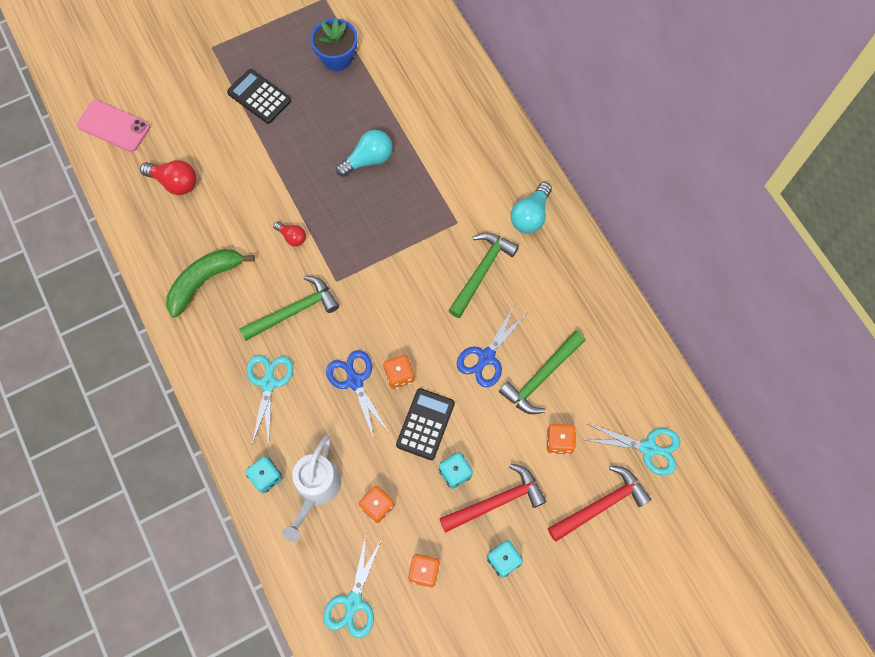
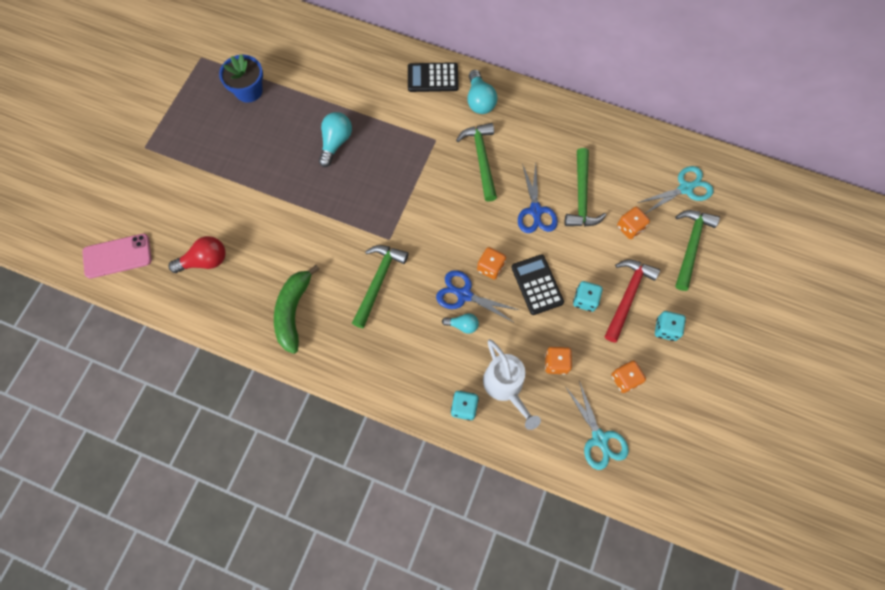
camera: 40 degrees left, 0 degrees up
black calculator [227,69,291,124] -> black calculator moved to [408,62,459,92]
turquoise scissors [247,355,293,444] -> none
red light bulb [273,222,306,247] -> none
red hammer [548,466,652,542] -> green hammer [675,210,720,291]
none -> turquoise light bulb [442,313,479,334]

